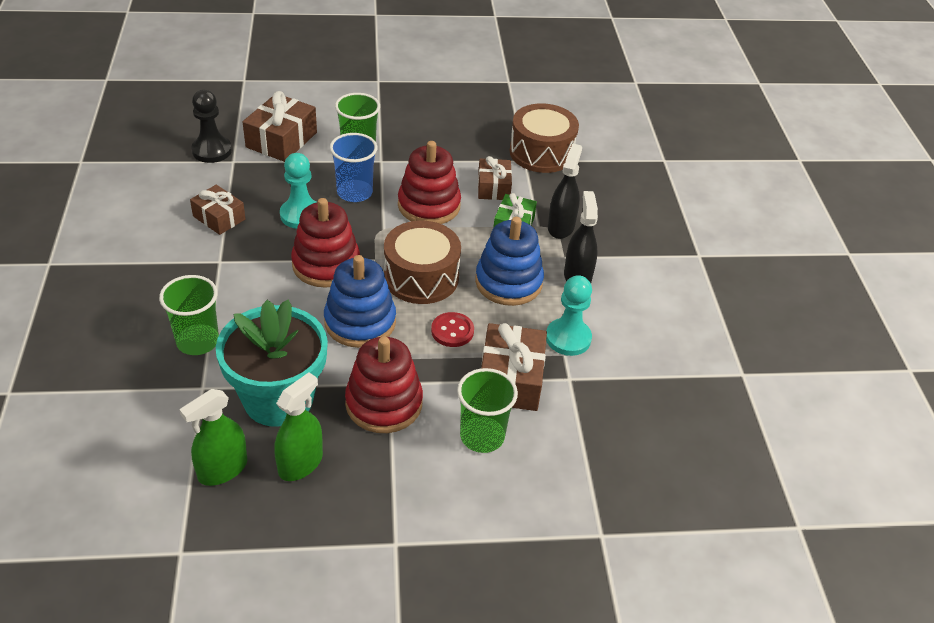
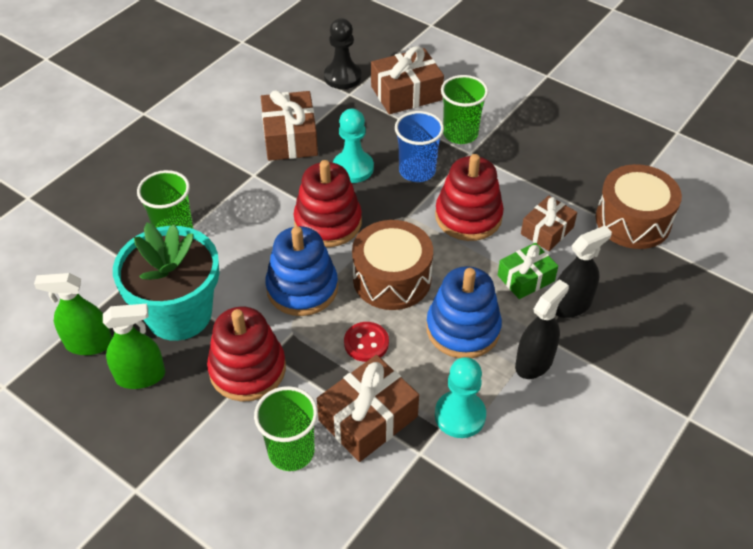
camera: 45 degrees right, 5 degrees up
brown gift [190,185,245,235] -> brown gift [261,90,318,161], size x1.55

